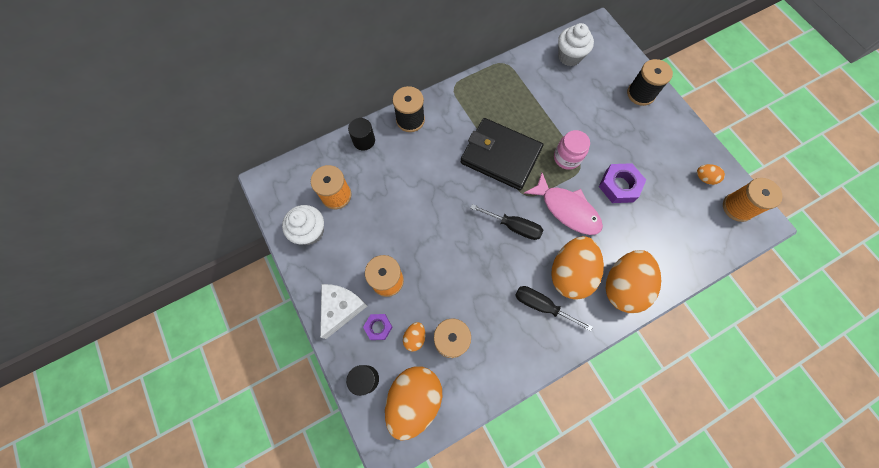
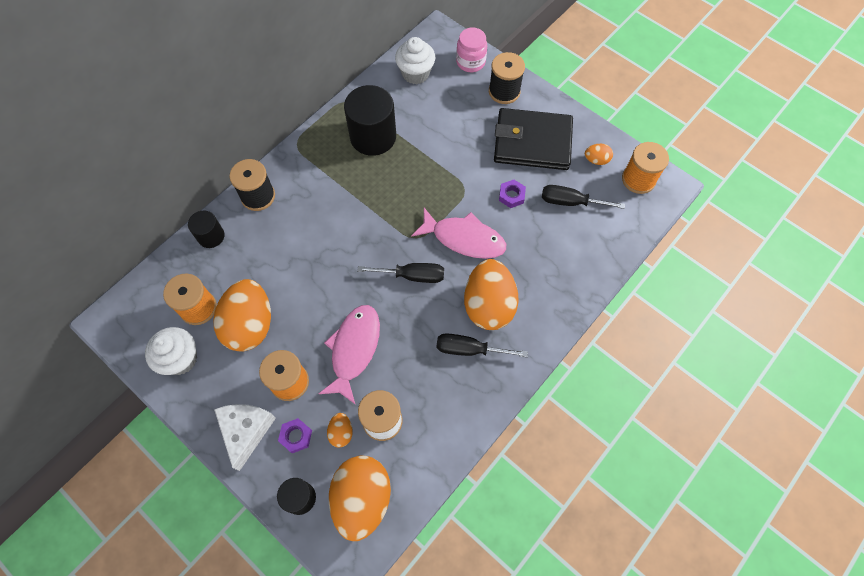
camera: 20 degrees left, 5 degrees down
black wallet [461,118,543,190] -> black wallet moved to [494,108,573,170]
pink jar [554,130,590,170] -> pink jar moved to [456,27,487,72]
purple nut [599,163,646,203] -> purple nut [499,180,526,208], size x0.60
orange egg [605,250,661,313] -> orange egg moved to [213,279,271,351]
none -> pink fish [319,305,380,405]
none -> black cylinder [344,85,396,156]
none -> black screwdriver [542,185,625,209]

